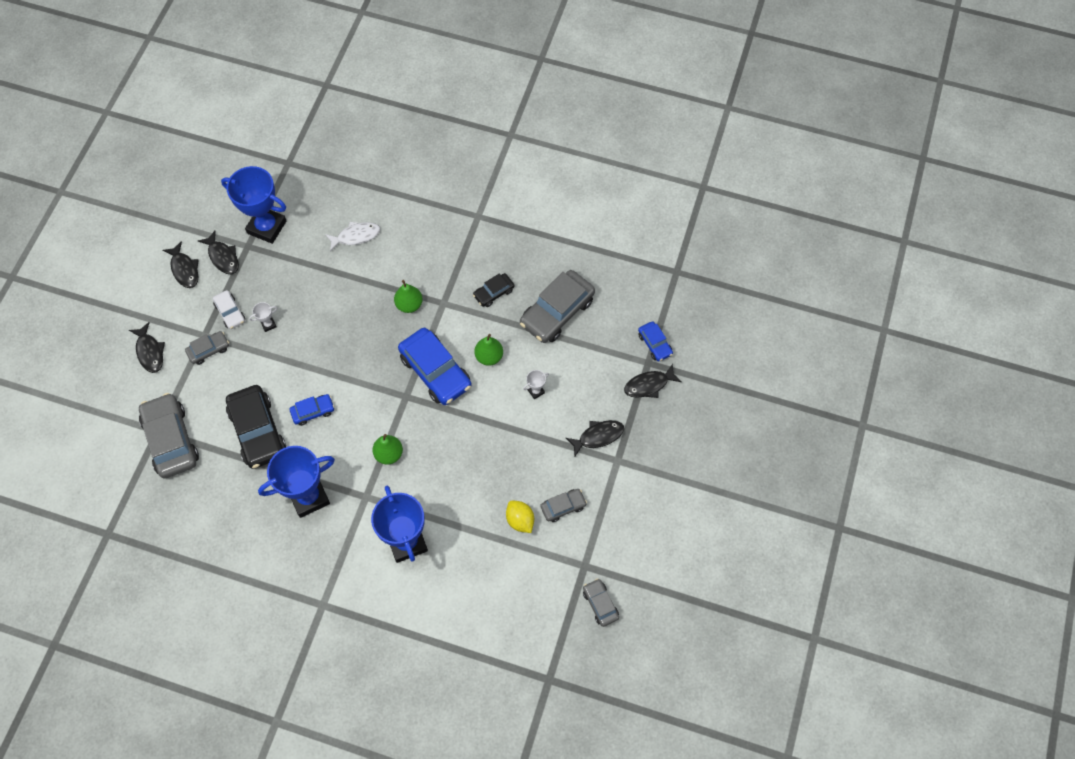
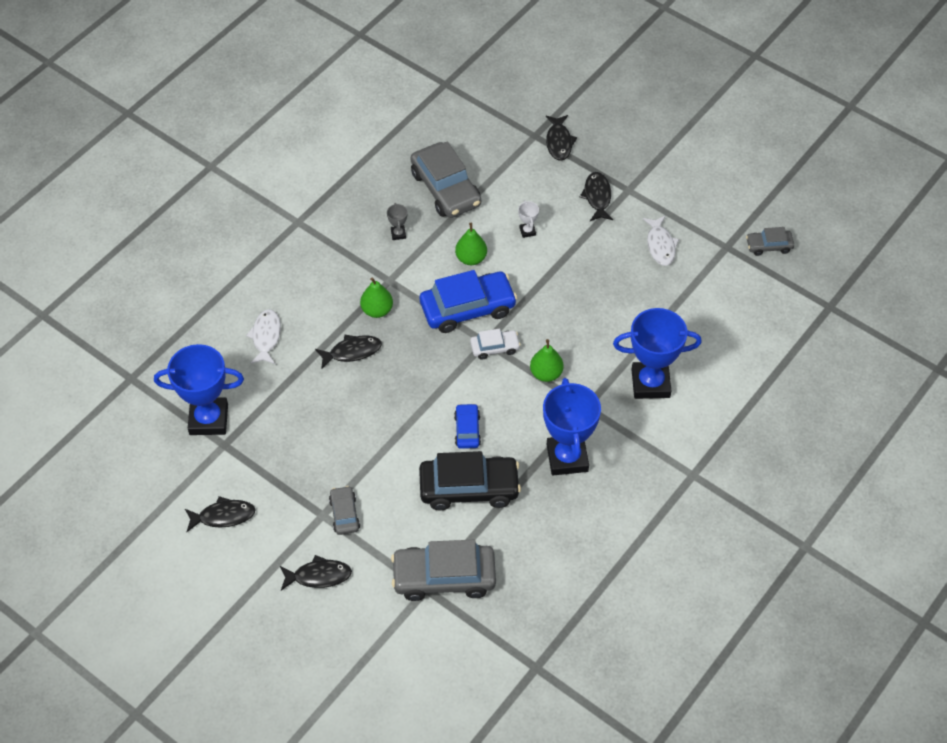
camera: 70 degrees left, 10 degrees down
black fish [198,230,239,274] -> black fish moved to [315,335,382,369]
white car [213,290,245,329] -> white car moved to [470,329,521,360]
blue trophy [221,166,287,244] -> blue trophy turned 45 degrees clockwise [154,344,244,435]
white trophy [249,302,277,332] -> none
black car [473,273,515,307] -> grey trophy [387,203,408,240]
yellow lemon [506,500,534,533] -> none
grey car [540,489,587,522] -> white fish [643,216,679,266]
blue car [638,321,673,362] -> none

